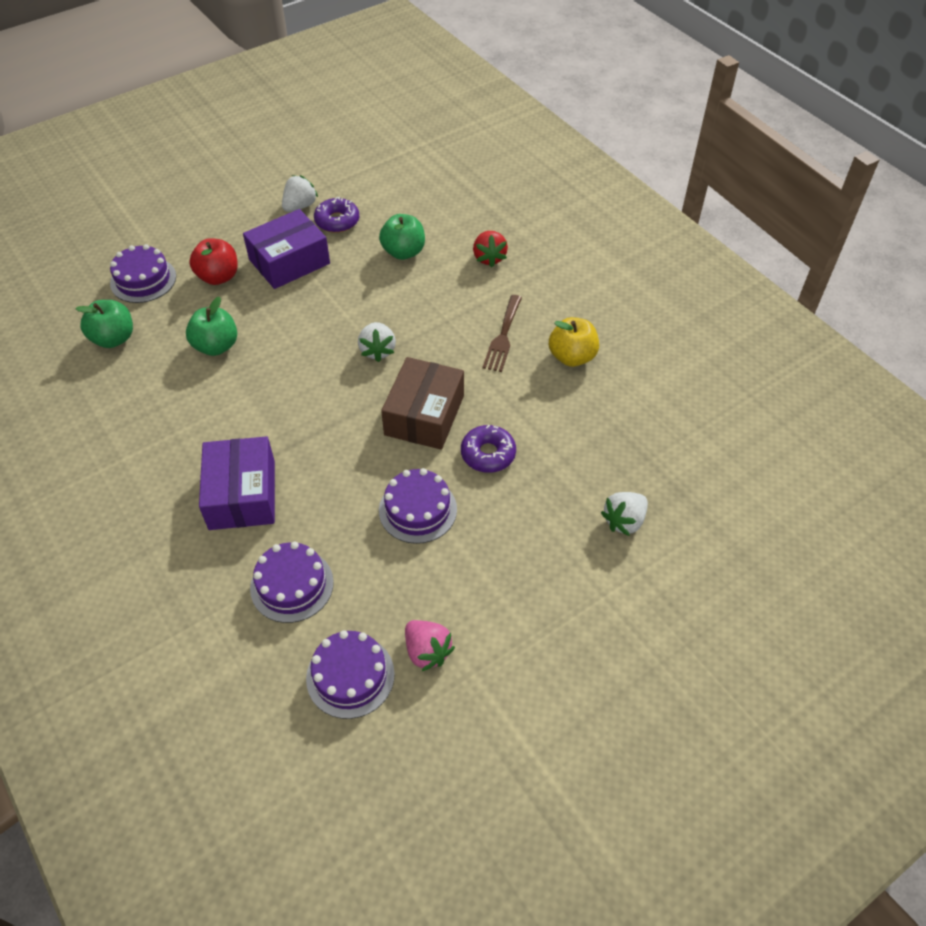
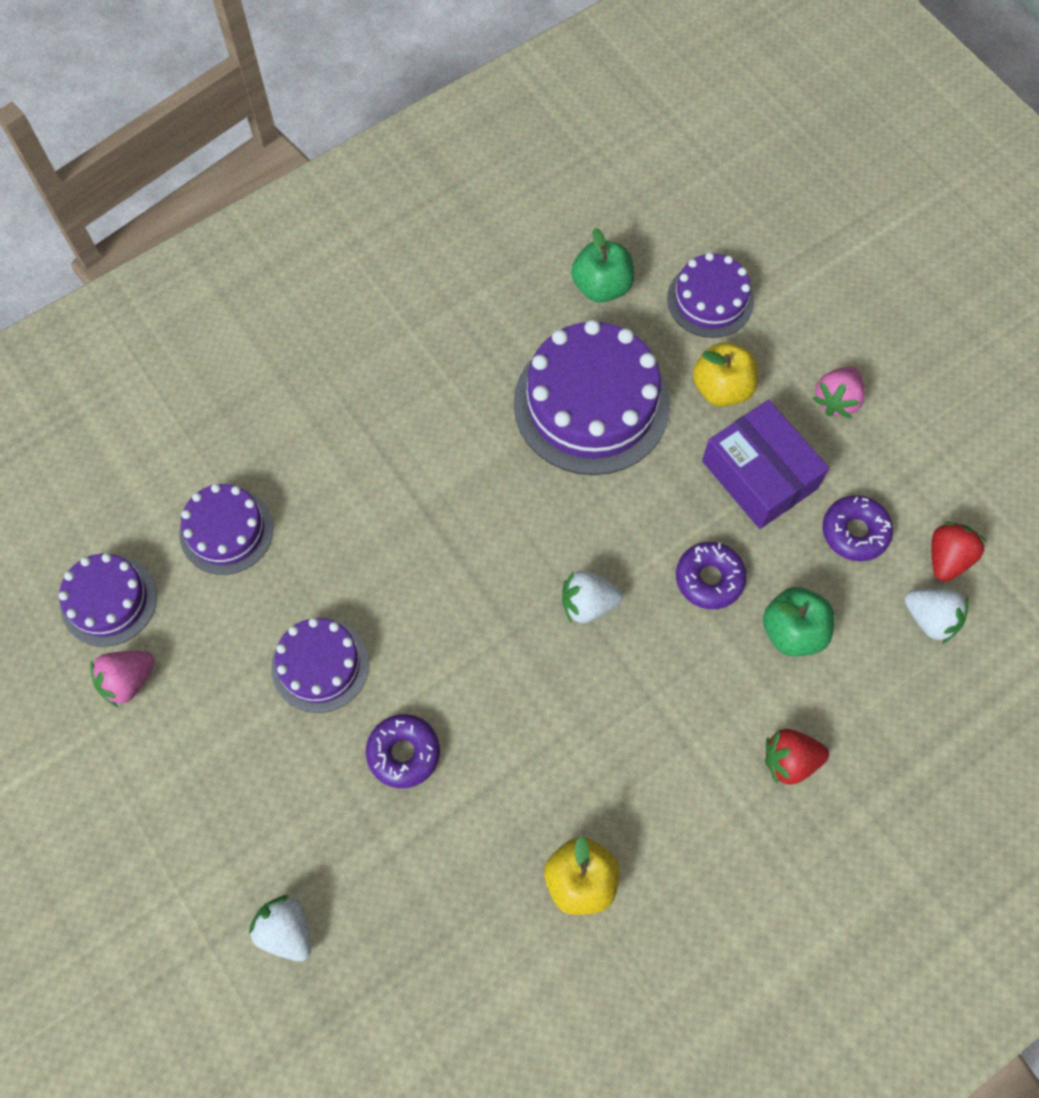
camera: 90 degrees right, 15 degrees up
green apple [186,297,237,356] -> purple cake [514,320,670,475]
red apple [189,238,238,285] -> yellow apple [693,343,758,407]
purple box [199,436,275,530] -> none
white strawberry [282,175,318,212] -> white strawberry moved to [904,589,968,644]
brown box [381,357,464,450] -> none
brown fork [483,295,522,372] -> none
none -> purple donut [676,542,747,609]
none -> pink strawberry [813,366,865,418]
none -> red strawberry [931,522,987,582]

